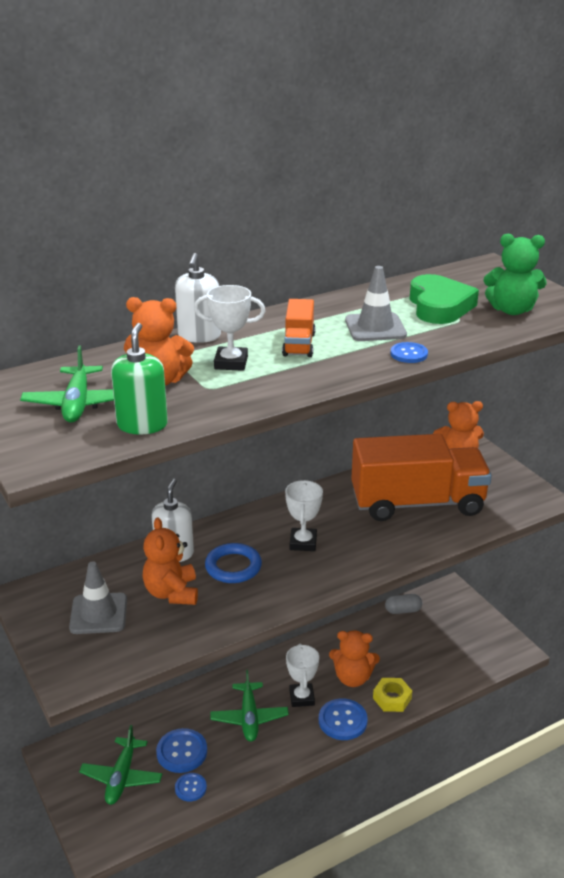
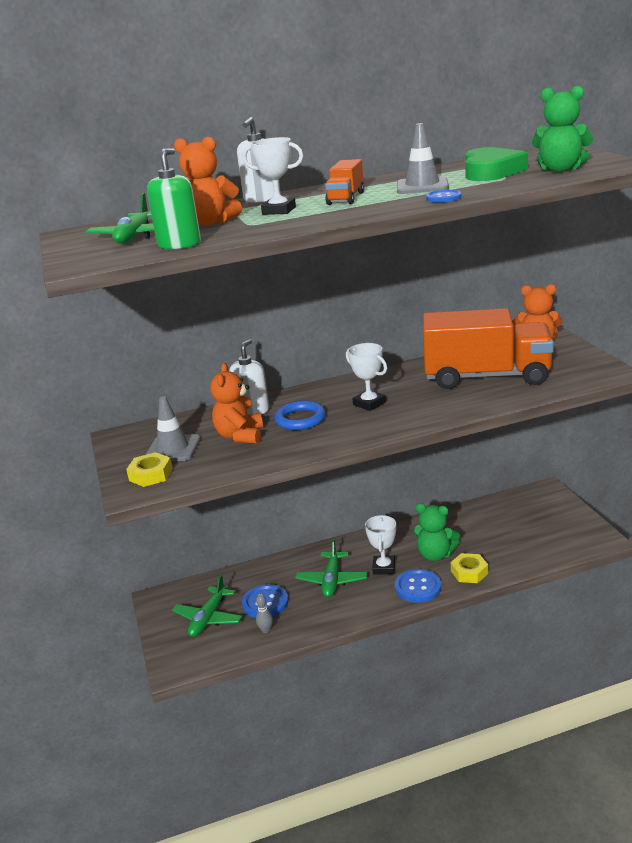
camera: 15 degrees right, 5 degrees down
blue button [175,773,207,802] -> grey bowling pin [256,594,273,633]
white trophy [285,480,323,551] -> white trophy turned 60 degrees counterclockwise [346,343,387,411]
orange teddy bear [329,631,380,687] -> green teddy bear [413,503,460,561]
grey capsule [385,594,422,614] -> none
none -> yellow nut [126,452,173,487]

